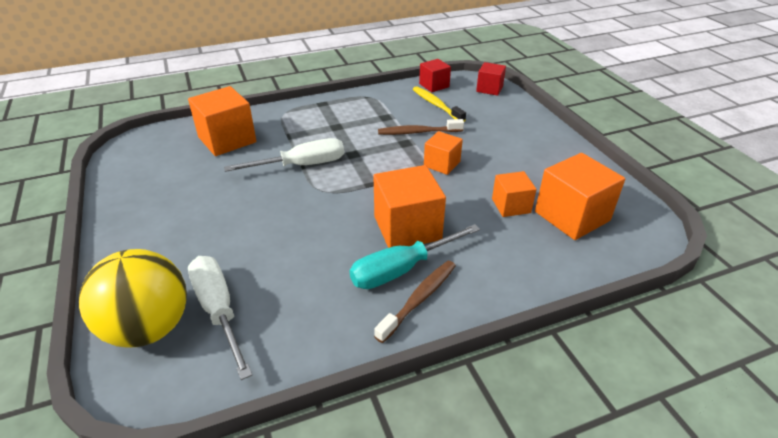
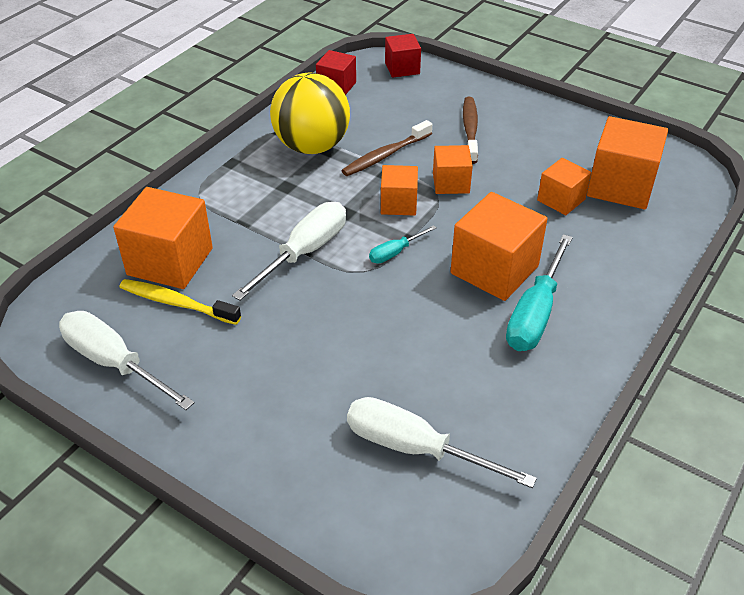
camera: 35 degrees left, 5 degrees up
yellow ball [79,249,187,347] -> yellow ball moved to [270,73,350,154]
brown toothbrush [374,261,456,343] -> brown toothbrush moved to [463,97,478,164]
yellow toothbrush [413,86,466,122] -> yellow toothbrush moved to [119,279,241,325]
none -> white screwdriver [59,311,195,410]
none -> turquoise screwdriver [369,225,436,263]
none -> orange cube [381,165,418,216]

